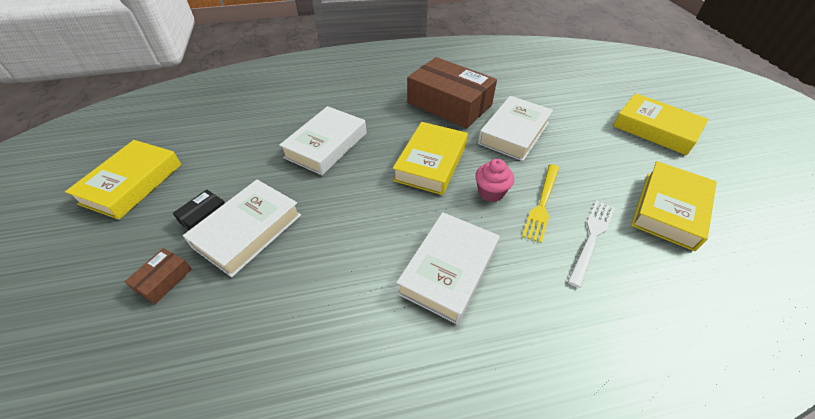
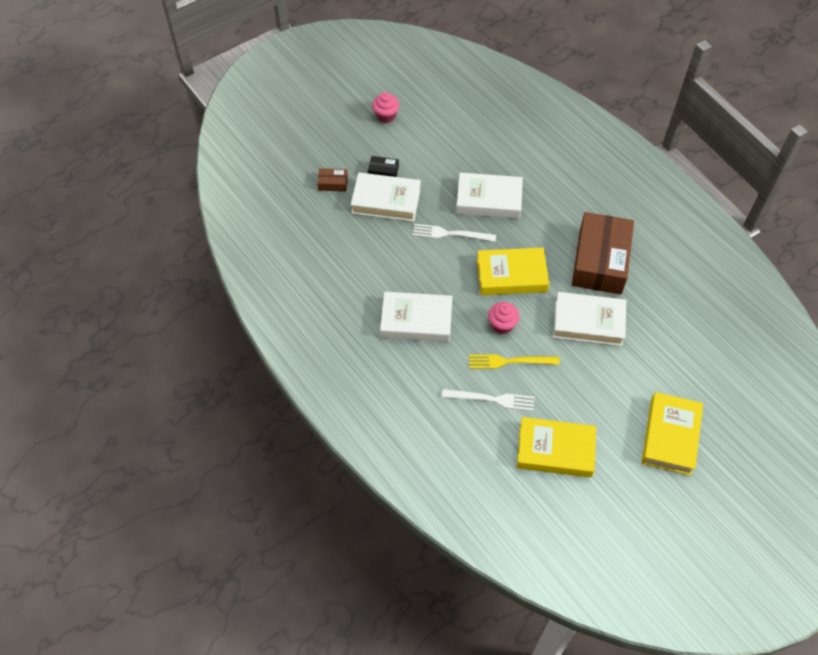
camera: 65 degrees right, 10 degrees up
yellow book [65,140,181,220] -> pink cupcake [372,92,399,123]
none -> white fork [413,224,496,242]

